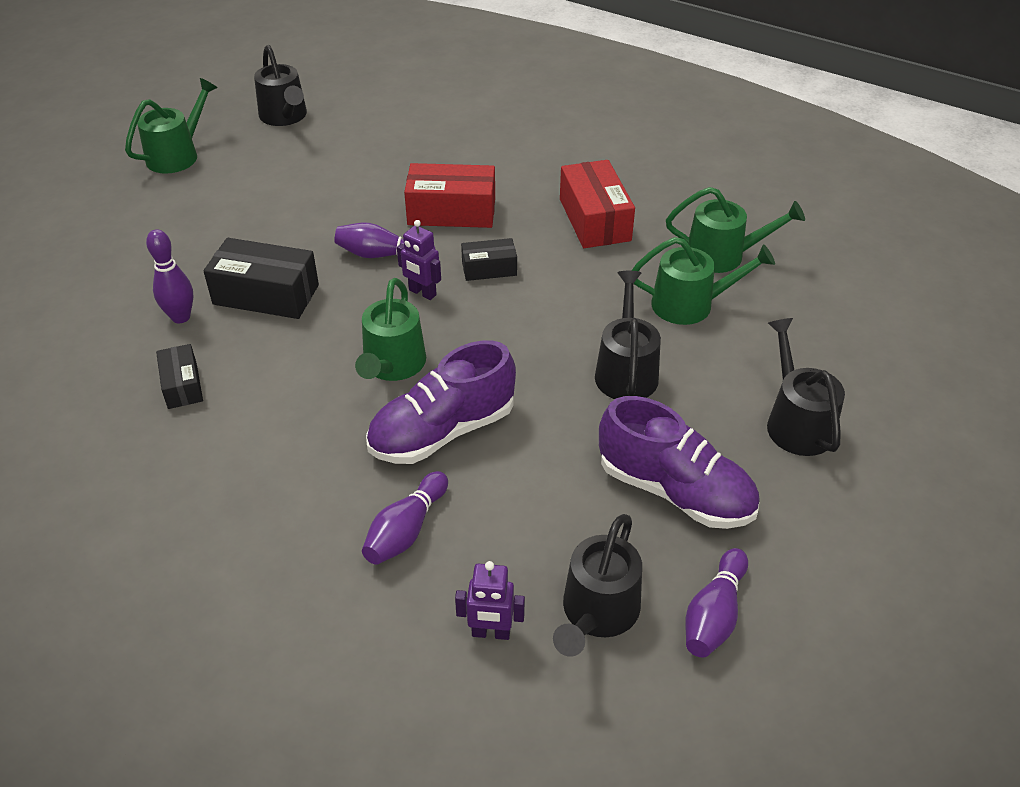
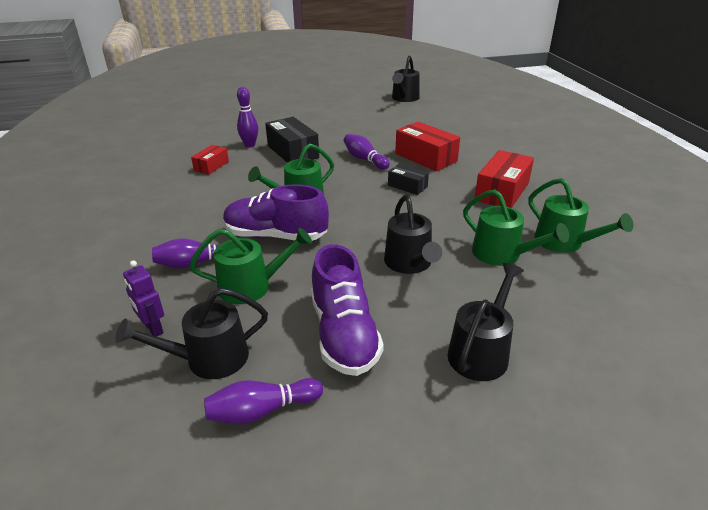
camera: 45 degrees right, 10 degrees down
green watering can [125,78,218,174] -> green watering can moved to [189,228,312,304]
black box [156,344,203,409] -> red box [191,145,229,175]
purple robot [397,220,441,300] -> none
black watering can [595,271,661,399] -> black watering can turned 120 degrees clockwise [384,195,442,274]

